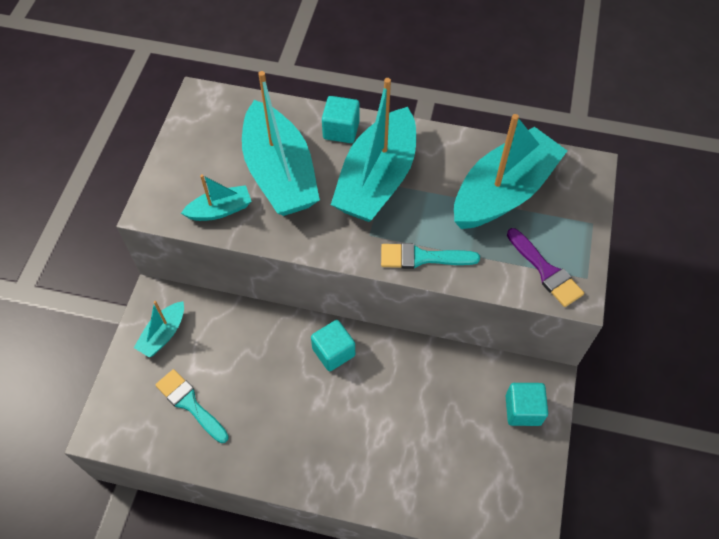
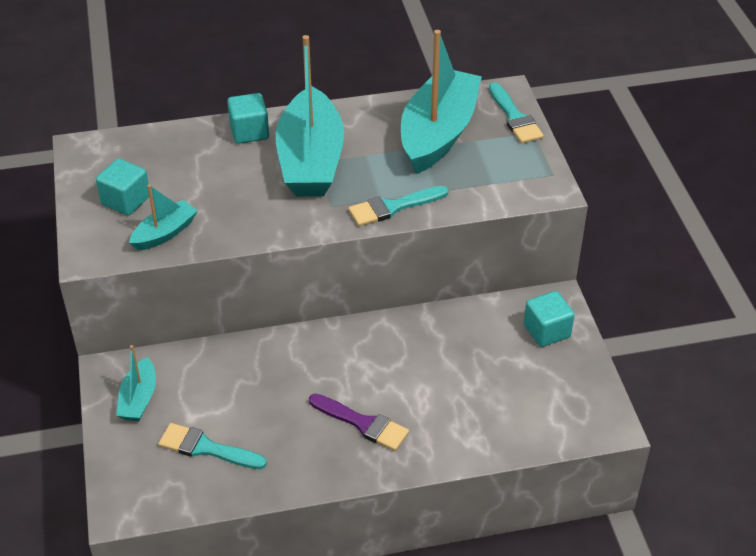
camera: 25 degrees left, 15 degrees down
turquoise boat [242,71,320,216] -> none
turquoise cube [311,320,355,371] -> turquoise cube moved to [96,158,149,216]
purple brush [507,228,584,307] -> purple brush moved to [309,394,409,451]
none -> turquoise brush [489,82,544,143]

